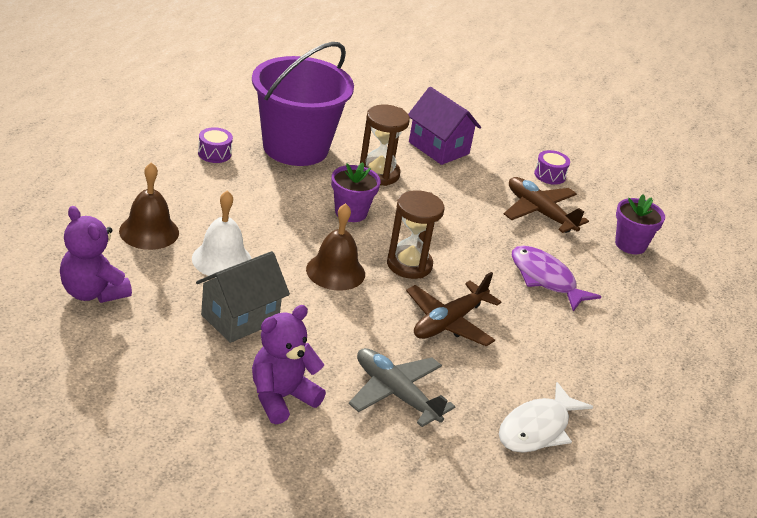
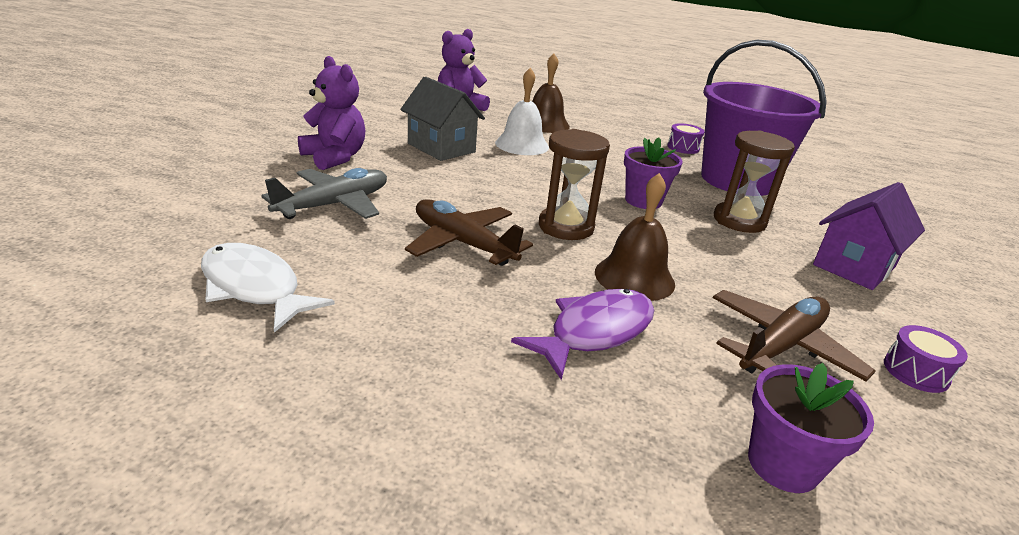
camera: 90 degrees right, 5 degrees down
brown bell [306,203,365,291] -> brown bell moved to [595,173,675,301]

